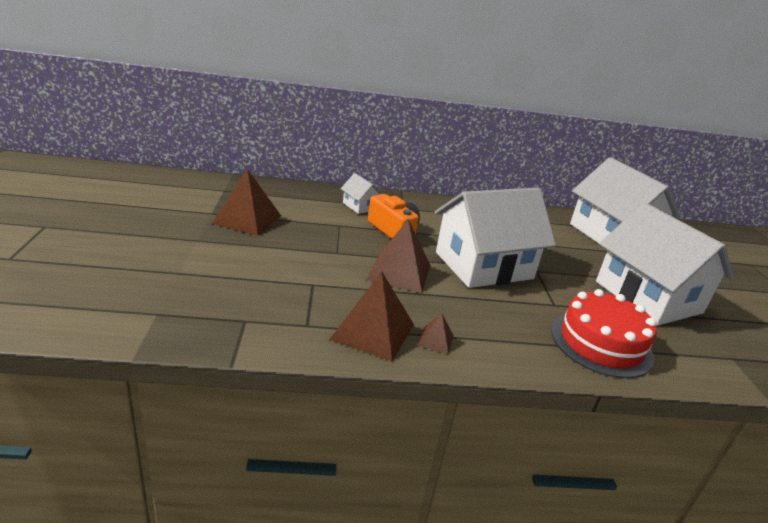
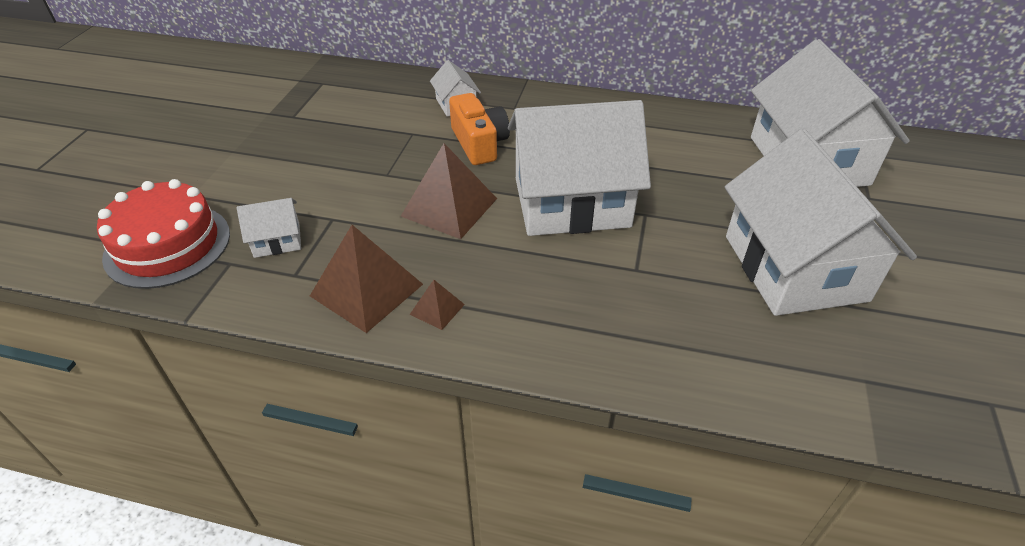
camera: 20 degrees right, 15 degrees up
brown pyramid [212,169,281,236] -> none
red cake [551,289,657,378] -> red cake moved to [97,179,230,289]
none -> white house [237,198,301,258]

